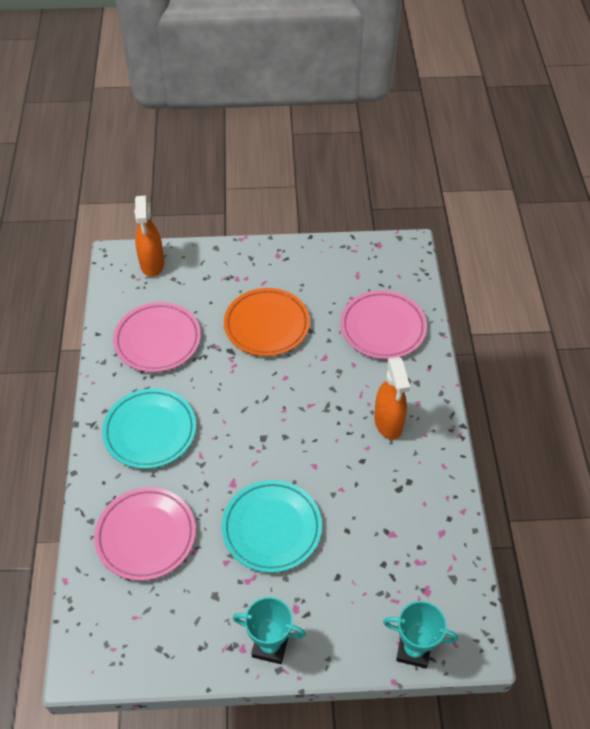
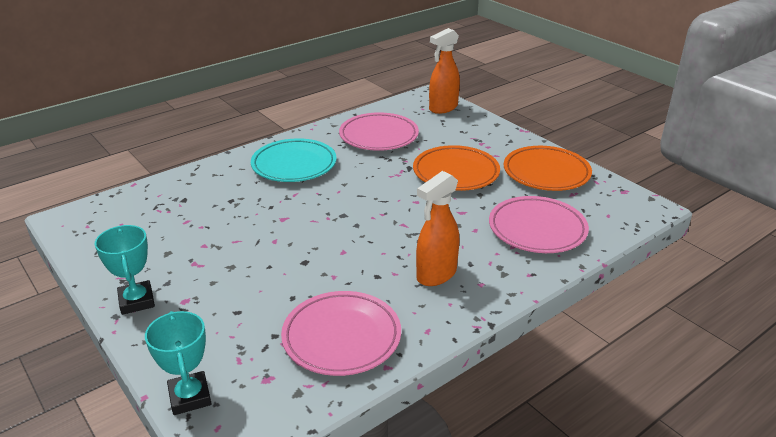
camera: 55 degrees right, 20 degrees down
pink plate [94,487,196,581] -> pink plate moved to [281,291,401,376]
turquoise plate [222,480,322,573] -> none
none -> orange plate [504,146,592,191]

